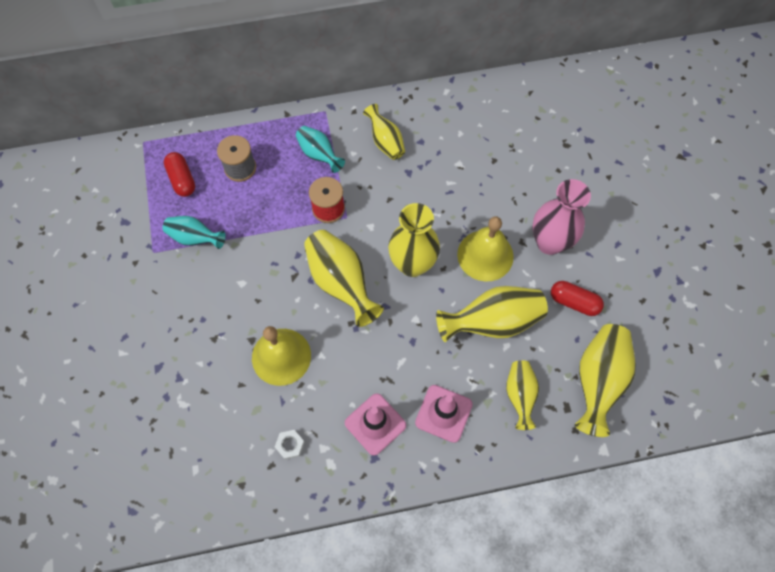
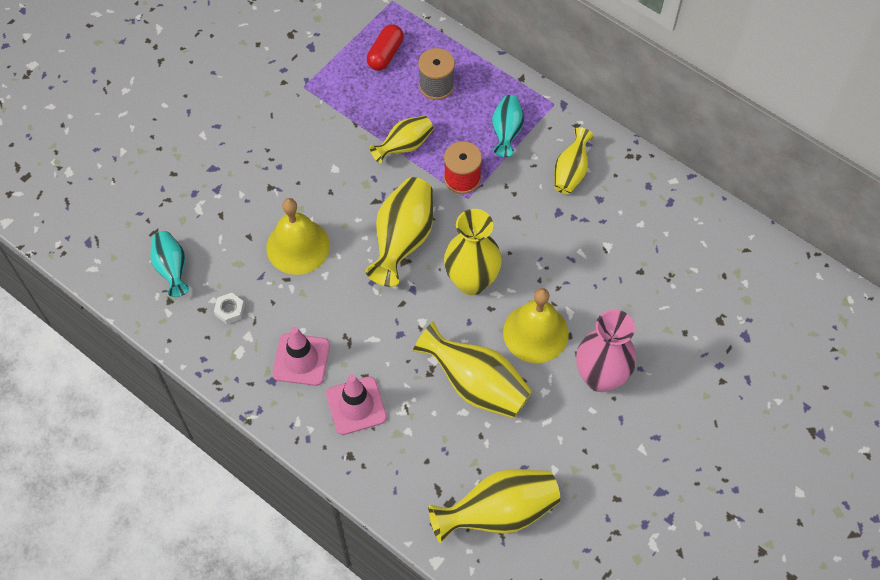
camera: 50 degrees right, 5 degrees down
turquoise vase [163,216,226,249] -> turquoise vase moved to [151,231,189,297]
yellow vase [506,360,539,430] -> yellow vase moved to [370,116,433,163]
red capsule [551,281,604,316] -> none

